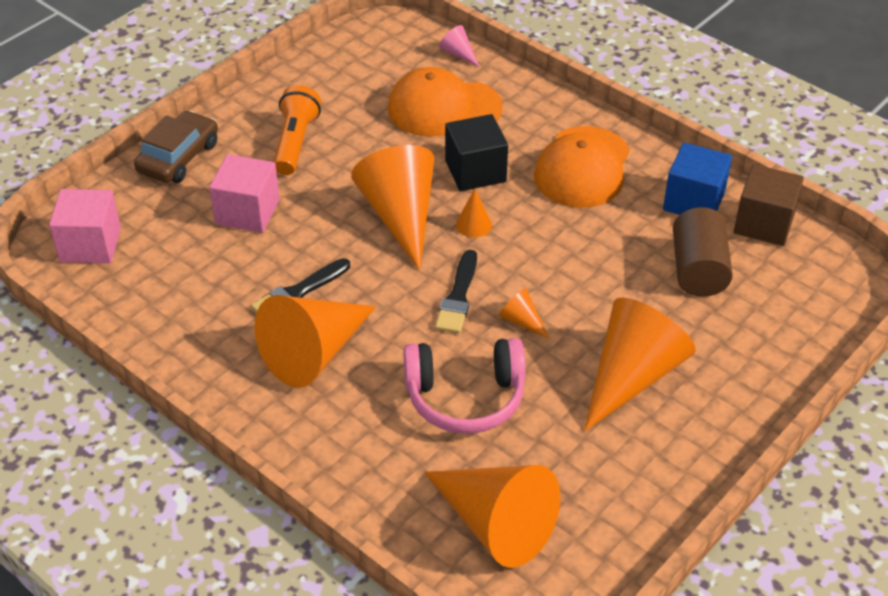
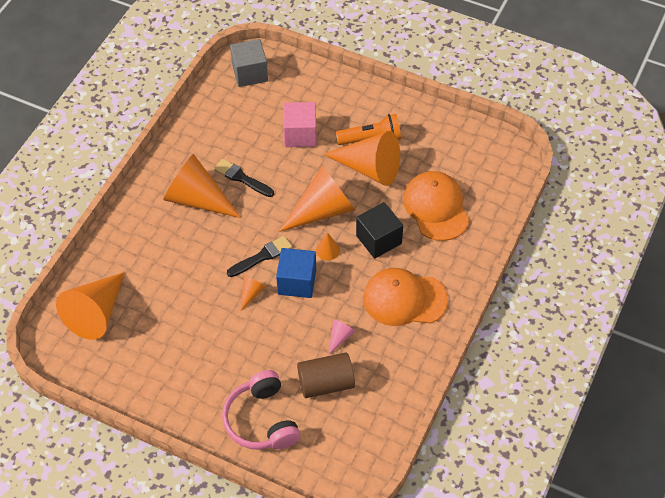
camera: 75 degrees right, 10 degrees up
pink cube [49,189,121,263] -> grey cube [230,39,268,87]
brown car [134,111,218,183] -> none
pink headphones [403,338,526,434] -> pink headphones moved to [222,370,301,450]
black brush [435,250,477,334] -> black brush turned 150 degrees clockwise [227,236,292,277]
pink cone [439,25,479,67] -> pink cone moved to [328,319,355,355]
orange cone [584,298,696,431] -> orange cone moved to [324,131,400,186]
blue cube [663,142,732,215] -> blue cube moved to [276,248,316,298]
brown cube [734,164,804,246] -> none

